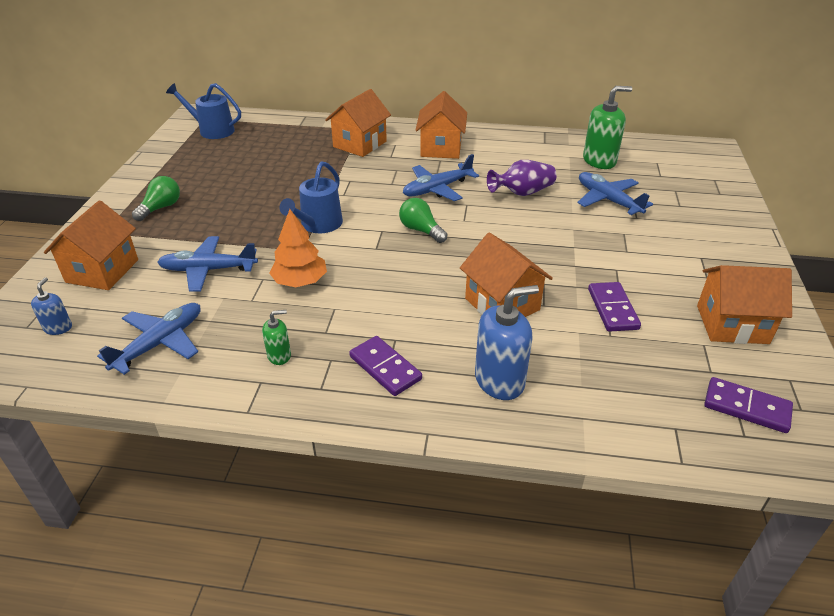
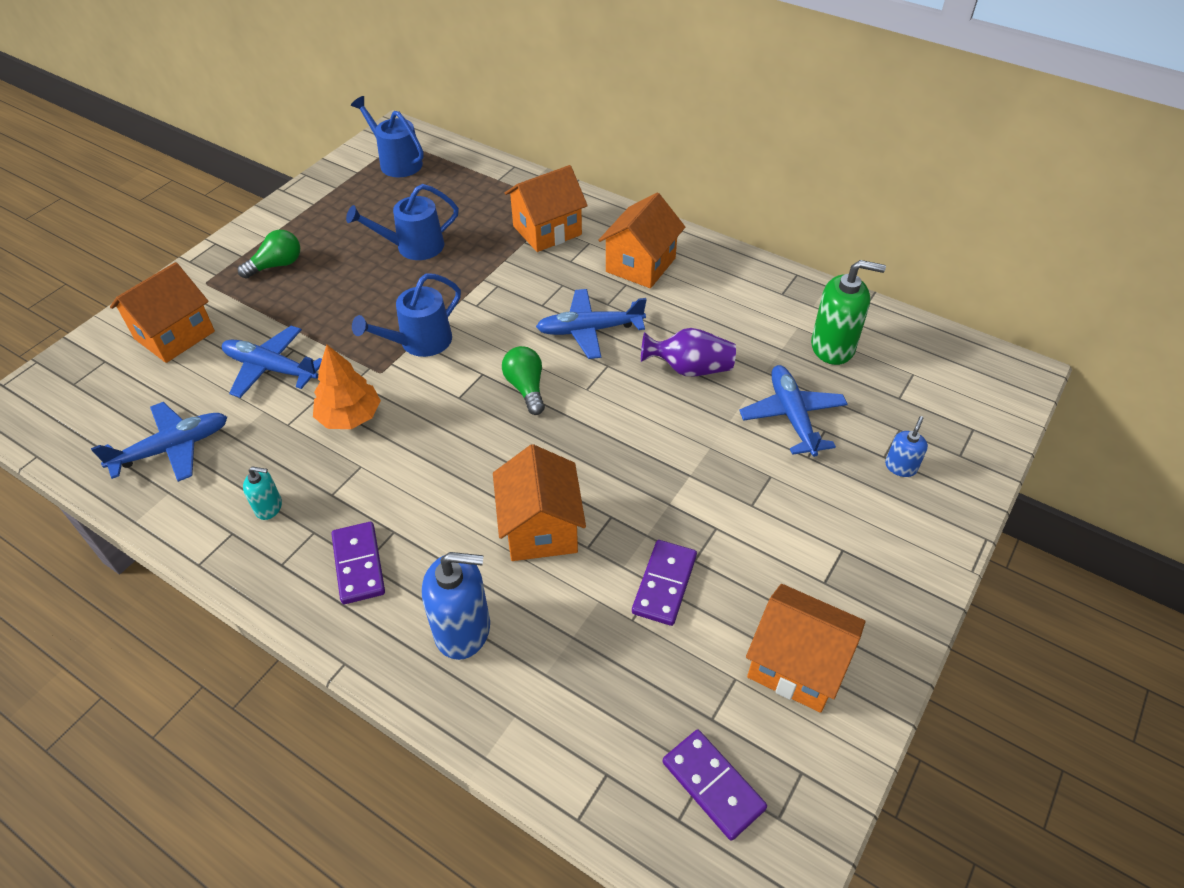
camera: 25 degrees right, 10 degrees up
blue soap dispenser [31,277,72,335] -> blue soap dispenser moved to [885,416,928,477]
green soap dispenser [262,310,291,365] -> turquoise soap dispenser [243,466,282,520]
none -> blue watering can [346,184,459,260]

